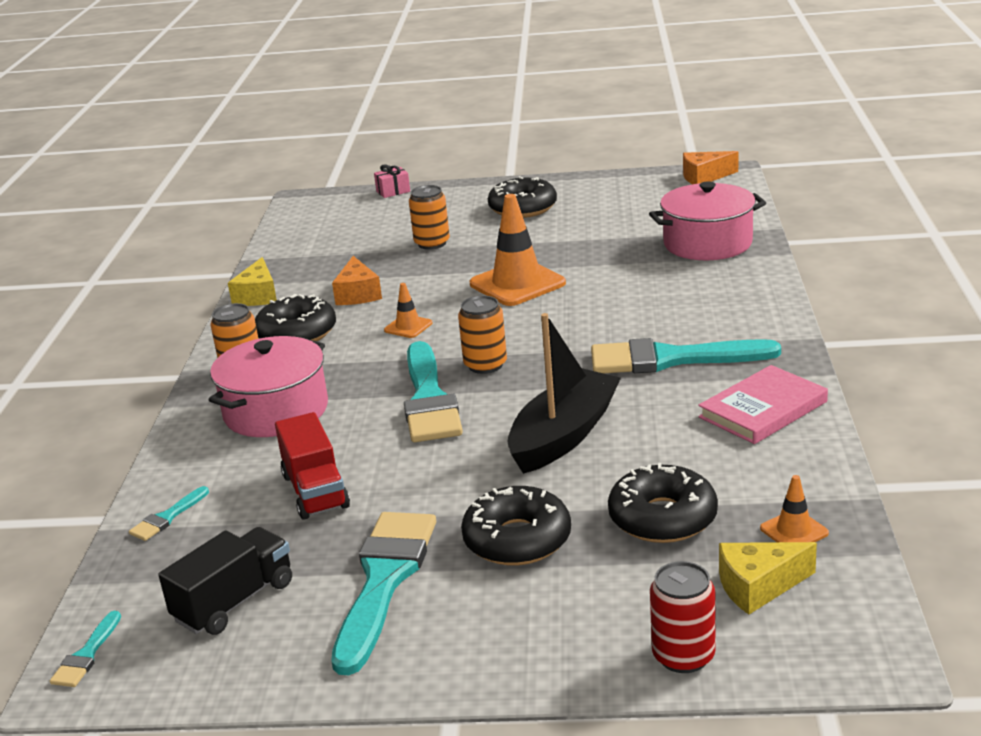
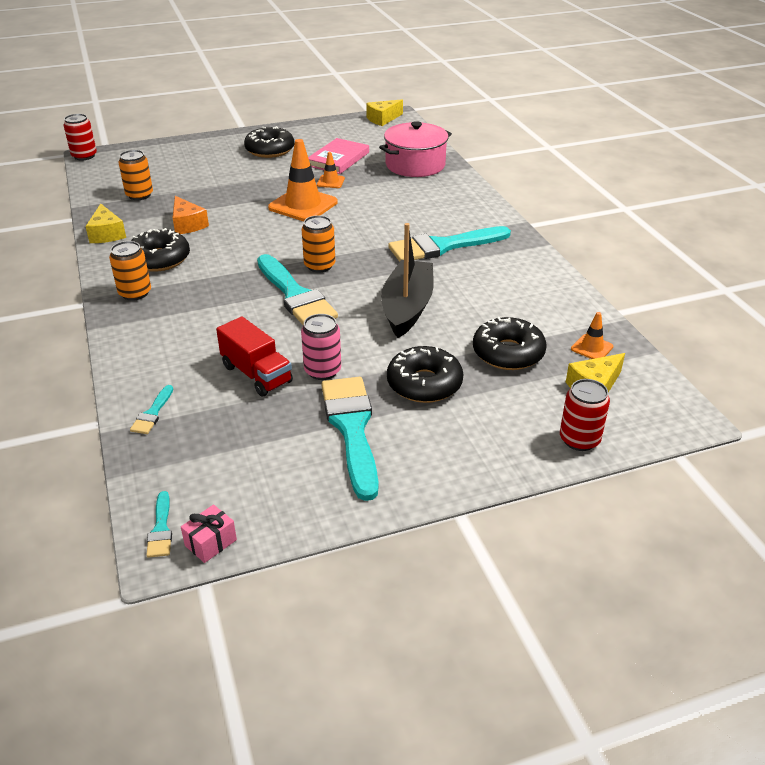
camera: 25 degrees left, 10 degrees up
black truck [158,527,292,635] -> none
pink pot [209,336,328,437] -> none
pink gift [374,164,410,198] -> pink gift moved to [181,504,237,563]
orange traffic cone [384,283,433,338] -> orange traffic cone moved to [317,152,345,188]
orange can [409,185,450,250] -> orange can moved to [118,150,153,200]
orange cheese [683,151,738,184] -> yellow cheese [366,99,403,126]
pink book [698,365,828,444] -> pink book moved to [308,138,369,174]
none -> red can [63,114,97,161]
none -> pink can [301,314,341,380]

